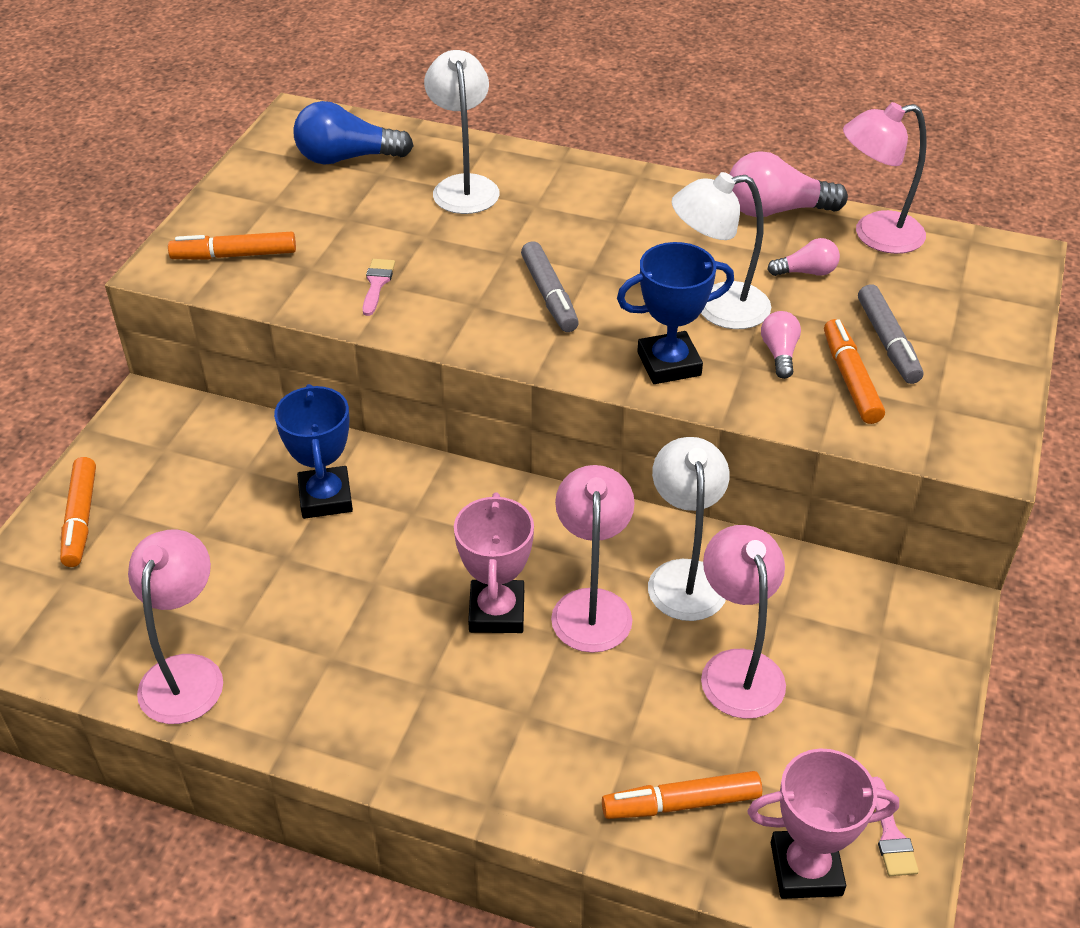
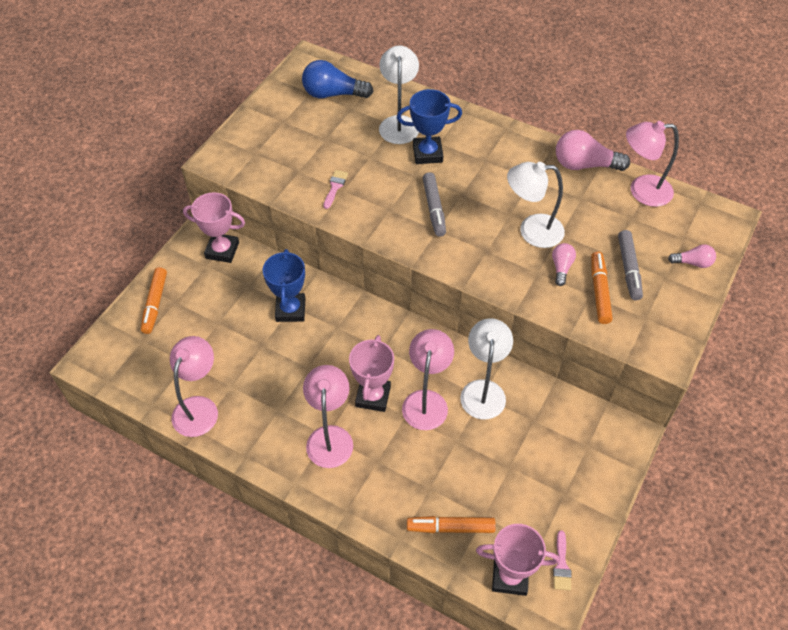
camera: 10 degrees right, 10 degrees up
orange marker [168,232,296,260] -> none
blue trophy [617,242,734,384] -> blue trophy moved to [397,89,462,164]
pink lamp [701,525,786,719] -> pink lamp moved to [303,365,353,468]
pink light bulb [767,238,840,276] -> pink light bulb moved to [668,244,716,268]
none -> pink trophy [183,192,245,263]

